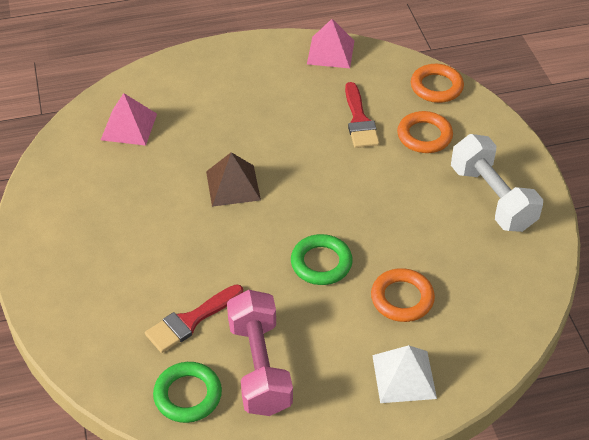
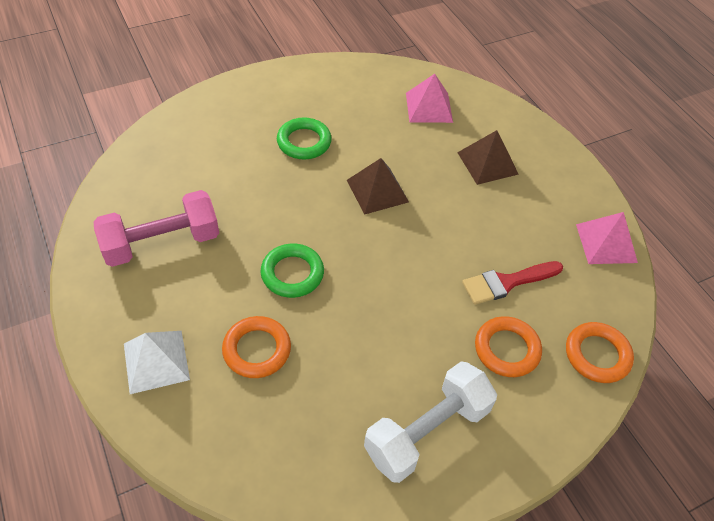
camera: 75 degrees right, 5 degrees up
red brush [145,284,243,353] -> none
green ring [153,362,222,423] -> green ring moved to [277,117,332,159]
none -> brown pyramid [457,130,519,185]

